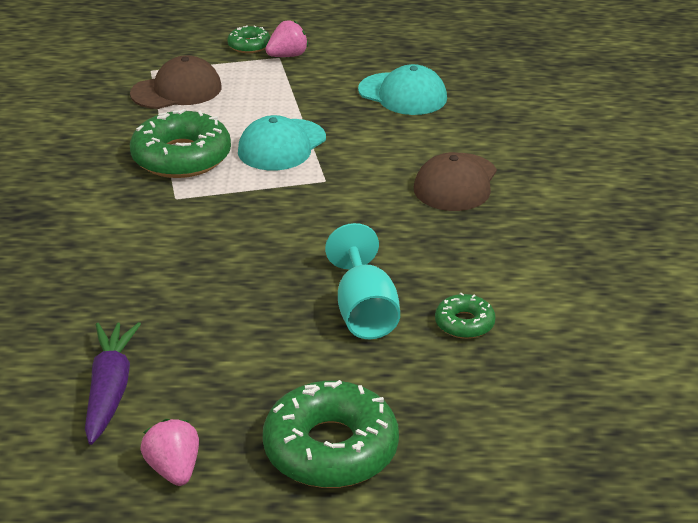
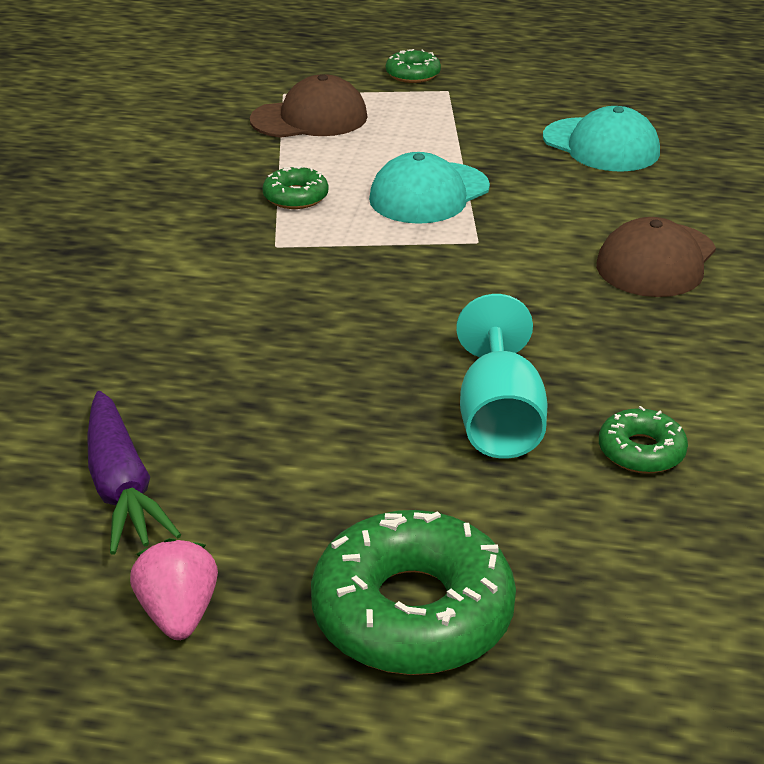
camera: 10 degrees right, 0 degrees up
purple carrot [85,322,141,445] -> purple carrot turned 150 degrees clockwise [87,391,181,555]
green donut [130,109,231,178] -> green donut [262,166,328,209], size x0.50
pink strawberry [265,20,308,57] -> none

